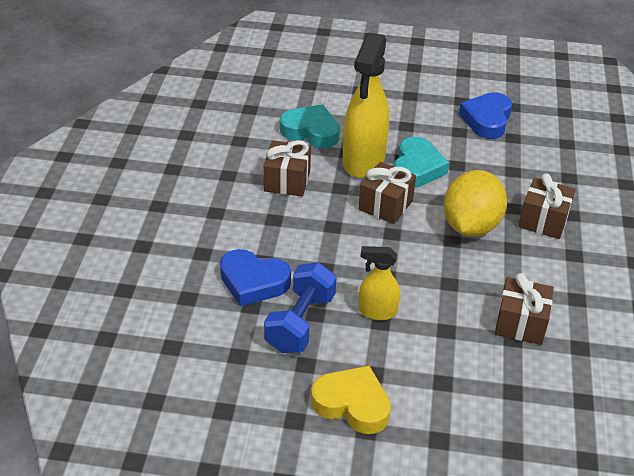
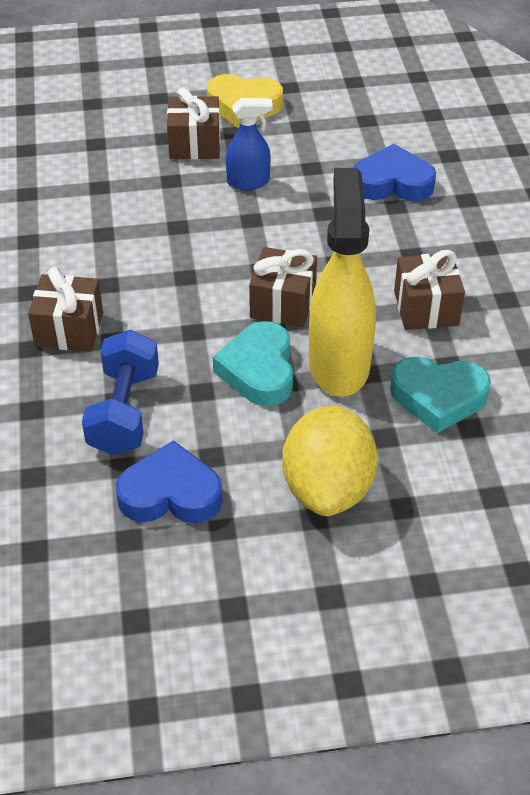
camera: 165 degrees right, 5 degrees up
blue dumbbell [264,262,337,353] -> blue dumbbell moved to [82,330,159,455]
yellow spray bottle [359,246,400,320] -> blue spray bottle [226,98,273,190]
yellow lemon [444,170,507,237] -> yellow lemon moved to [282,405,378,516]
blue heart [459,92,512,139] -> blue heart turned 90 degrees counterclockwise [116,440,223,523]
brown gift [495,273,554,345] -> brown gift moved to [167,87,220,159]

